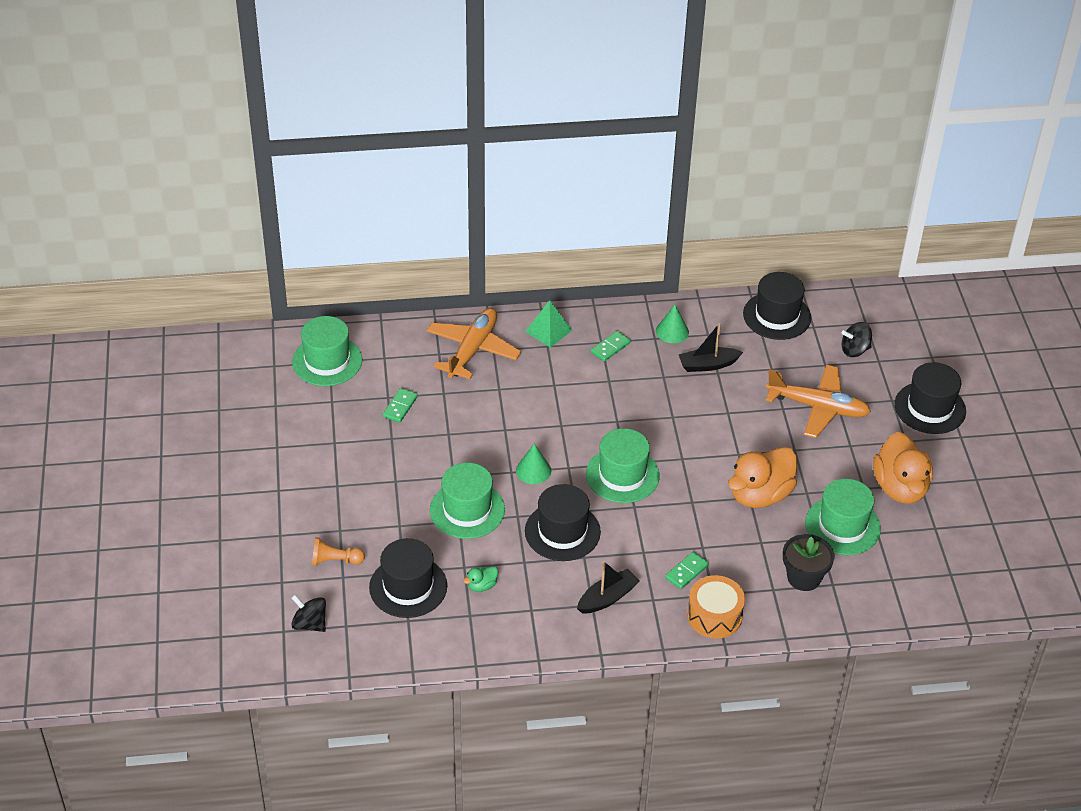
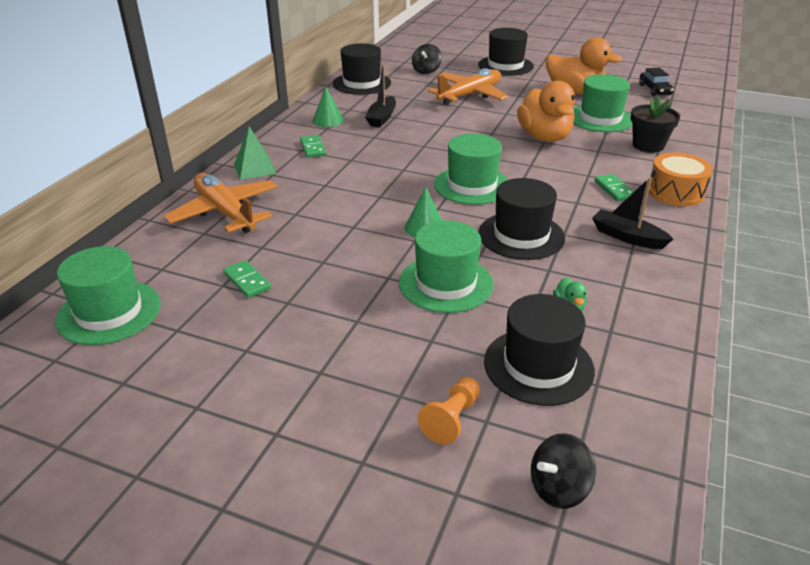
camera: 60 degrees left, 10 degrees down
black boat [577,561,640,614] -> black boat turned 45 degrees counterclockwise [592,177,673,249]
none -> black car [639,68,674,96]

